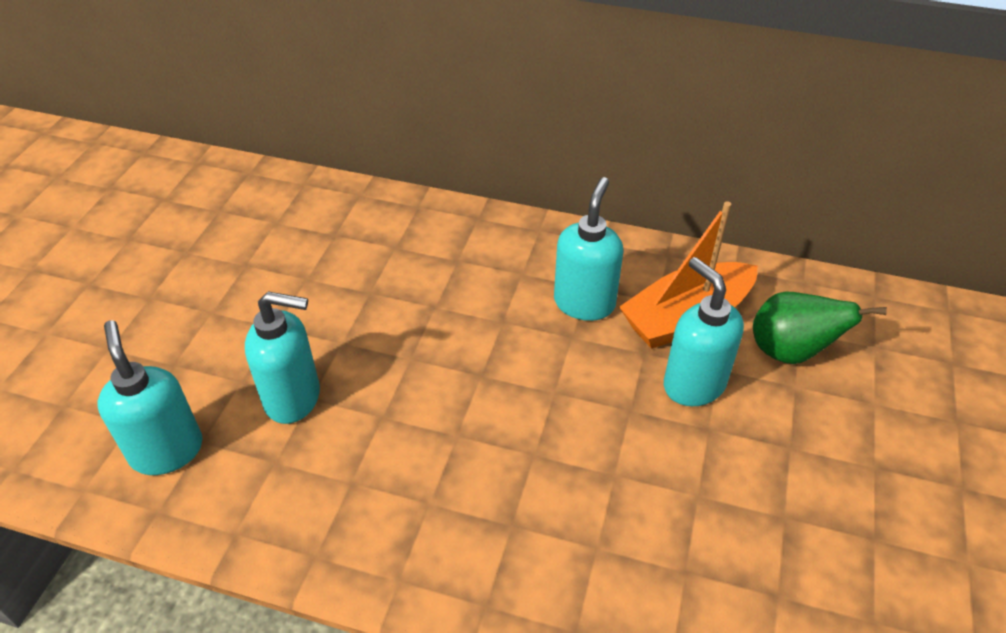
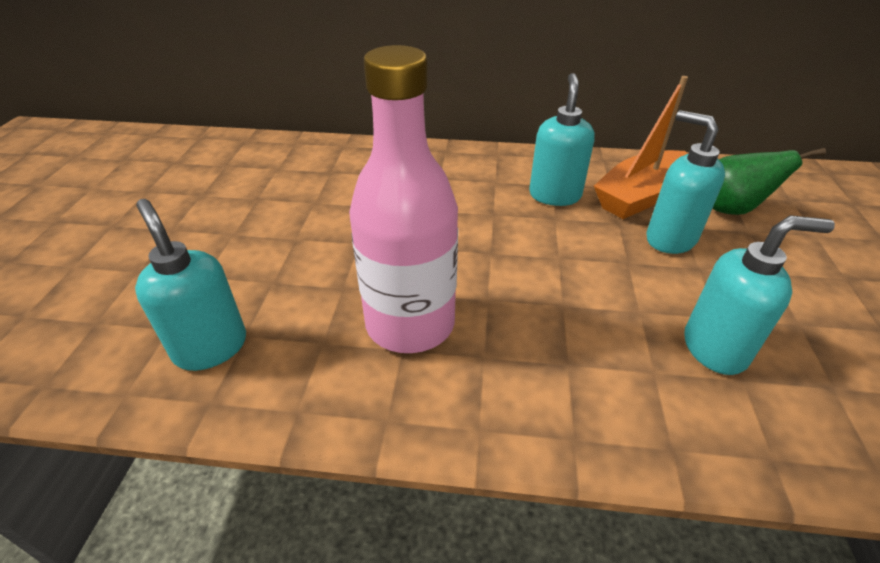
camera: 10 degrees left, 5 degrees down
turquoise soap dispenser [245,291,320,424] -> turquoise soap dispenser moved to [684,215,835,375]
none -> pink bottle [349,45,458,353]

